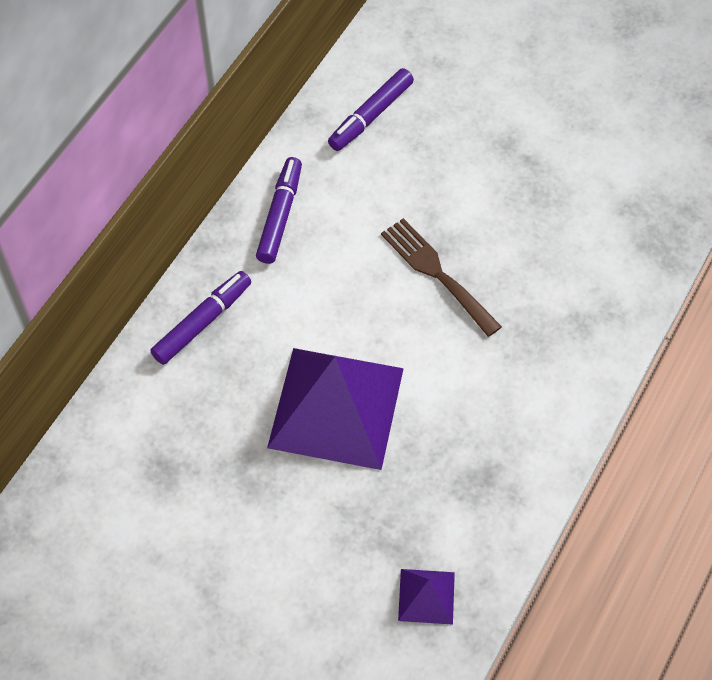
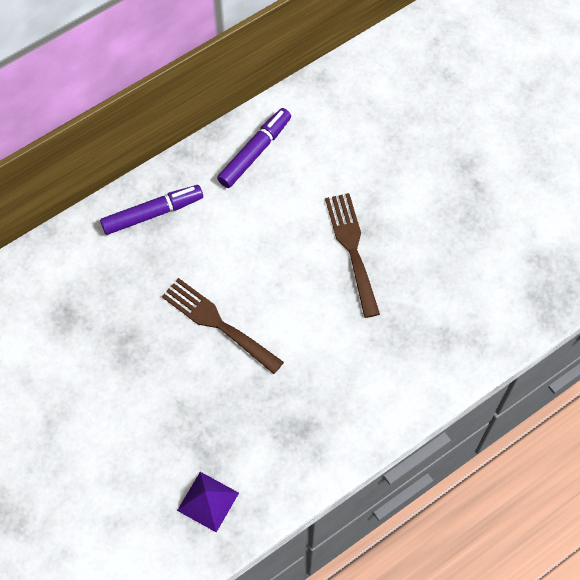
camera: 25 degrees right, 5 degrees up
purple pyramid [267,348,404,470] -> brown fork [162,278,284,374]
purple marker [328,68,414,151] -> none

